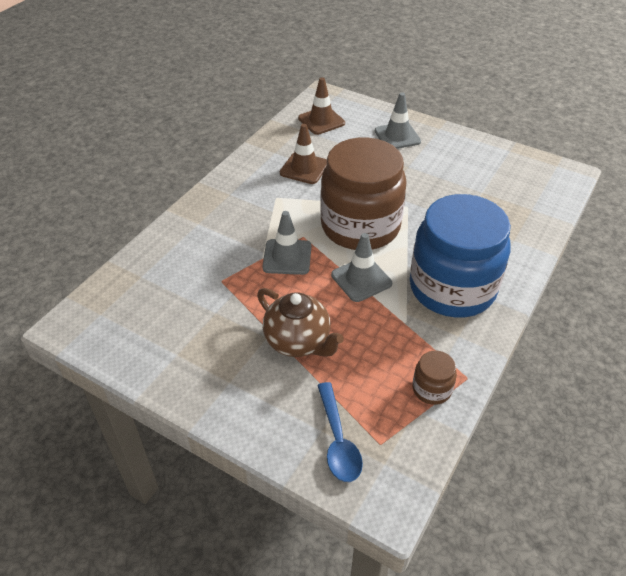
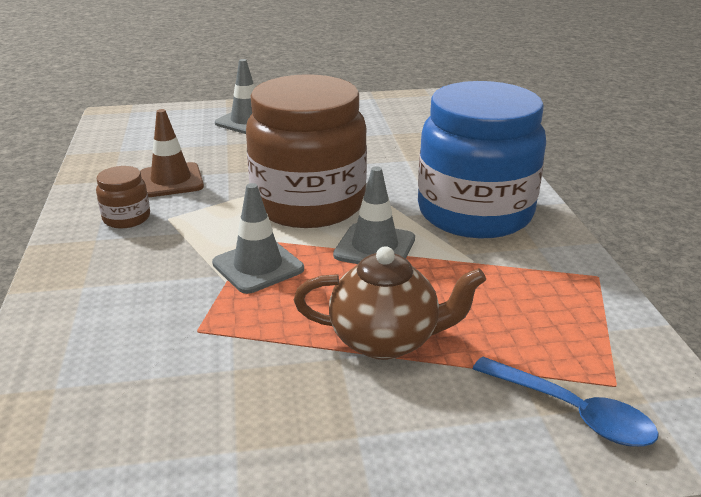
camera: 40 degrees left, 15 degrees down
brown traffic cone [298,77,345,135] -> none
brown jar [412,351,457,405] -> brown jar moved to [96,166,150,229]

